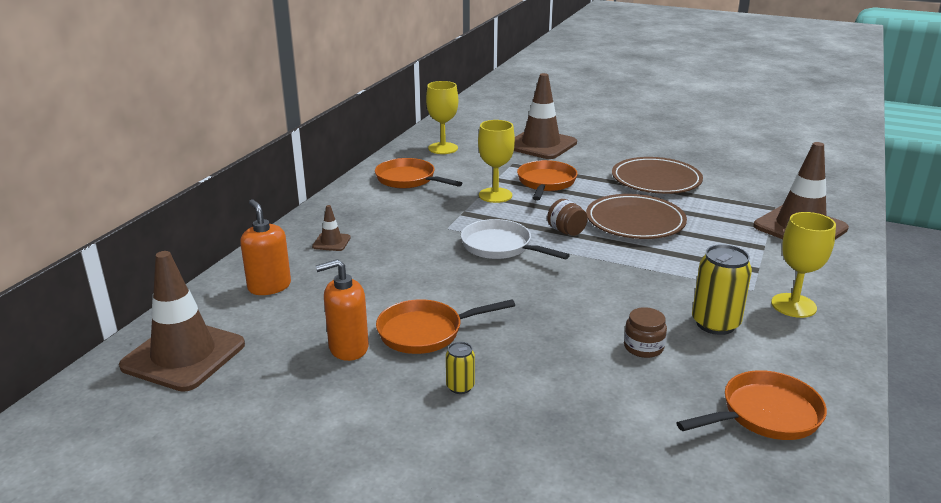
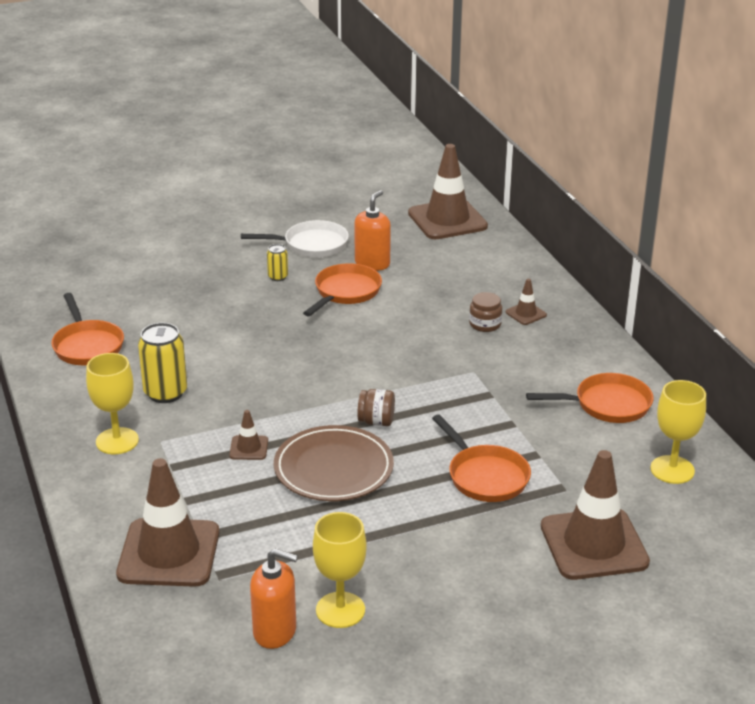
camera: 135 degrees right, 5 degrees up
orange soap dispenser [240,199,291,295] -> orange soap dispenser moved to [250,549,298,649]
white pan [461,219,570,259] -> white pan moved to [241,220,349,257]
yellow goblet [478,120,515,203] -> yellow goblet moved to [313,512,367,628]
brown plate [612,157,703,194] -> none
brown jar [624,307,667,358] -> brown jar moved to [469,292,502,332]
orange pan [677,370,827,440] -> orange pan turned 45 degrees counterclockwise [51,293,124,365]
none -> brown traffic cone [229,410,268,460]

